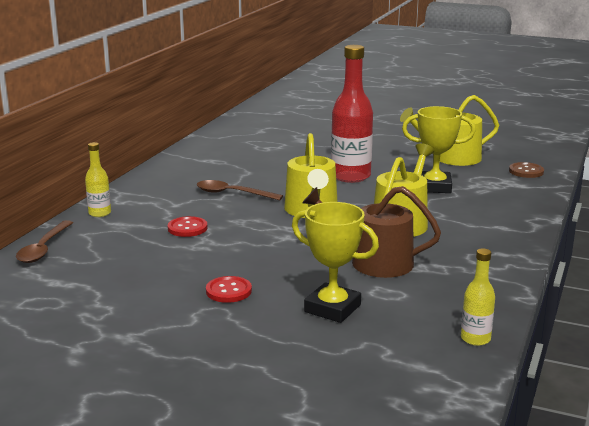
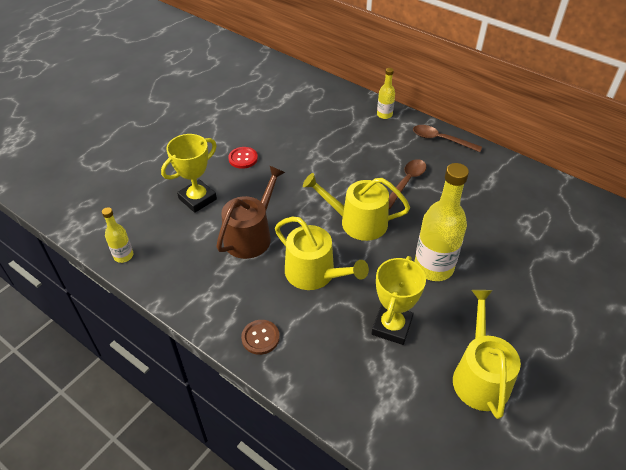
camera: 105 degrees right, 25 degrees up
brown spoon [16,220,73,263] -> brown spoon moved to [413,125,482,152]
red button [168,216,207,237] -> none
red bottle [331,45,373,183] -> yellow bottle [414,163,469,281]
brown button [509,162,544,178] -> brown button moved to [241,320,280,355]

